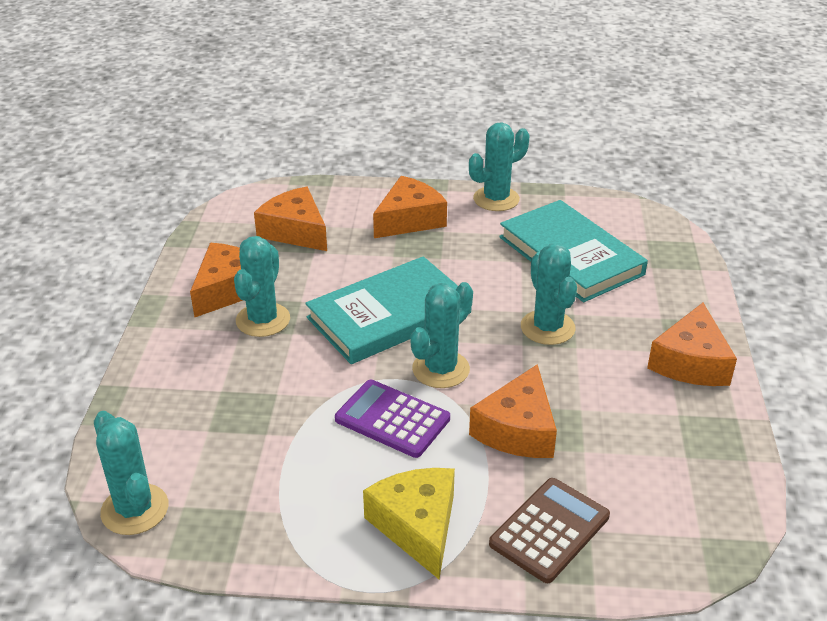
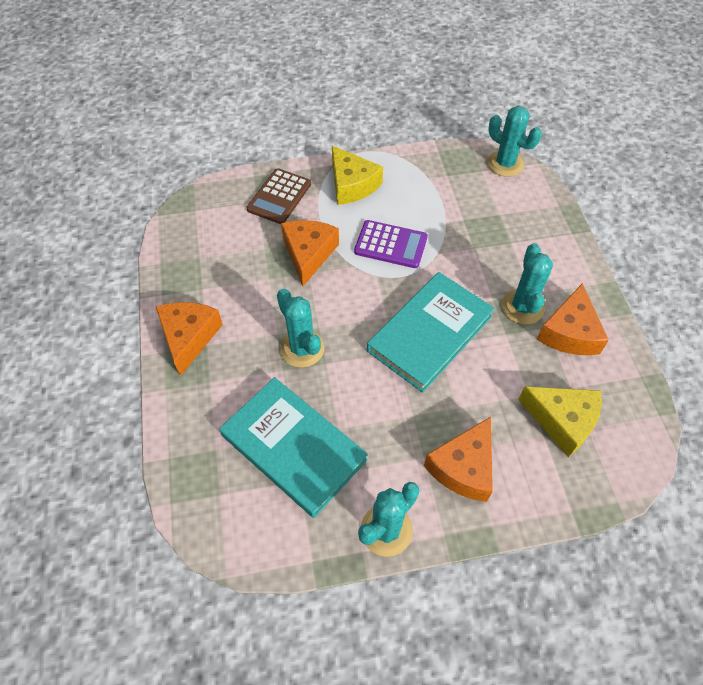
camera: 165 degrees right, 20 degrees up
orange cheese [254,186,327,251] -> yellow cheese [518,386,602,457]
turquoise cactus [410,282,473,388] -> none

